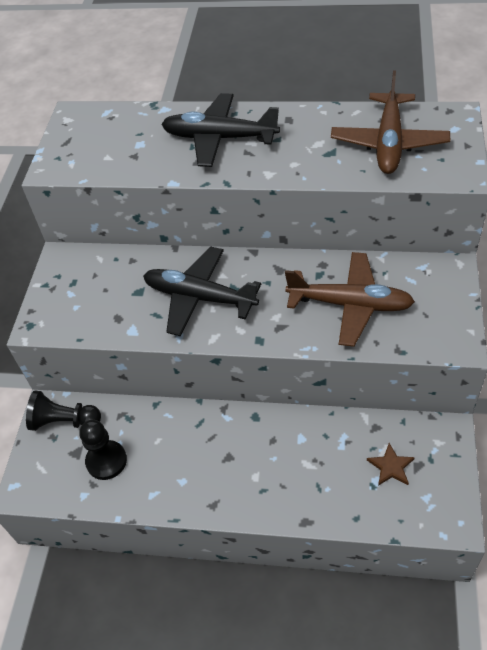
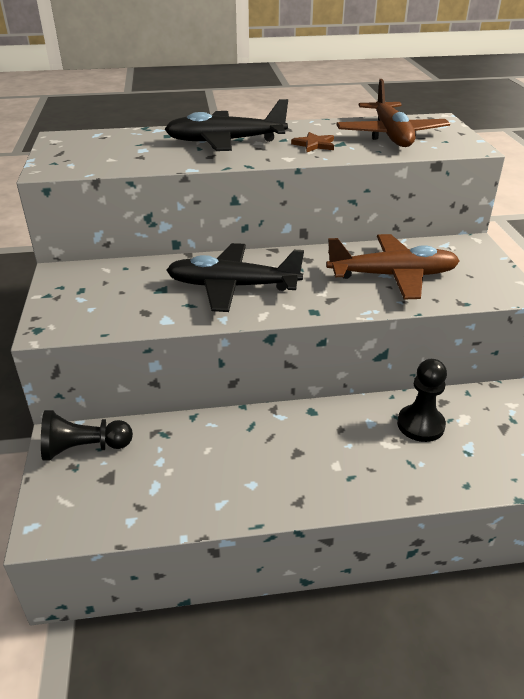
camera: 20 degrees left, 15 degrees down
black pawn [79,420,127,480] -> black pawn moved to [397,359,447,442]
brown star [367,443,415,486] -> brown star moved to [291,132,334,152]

